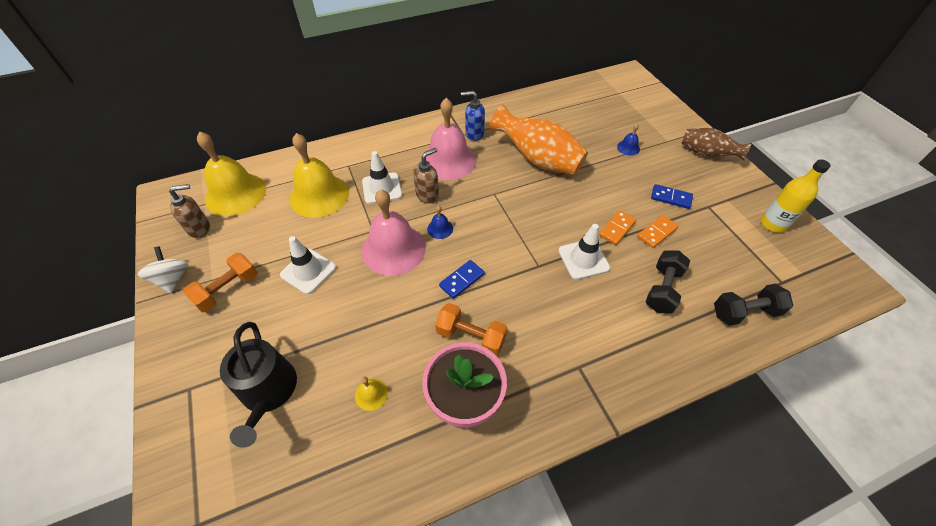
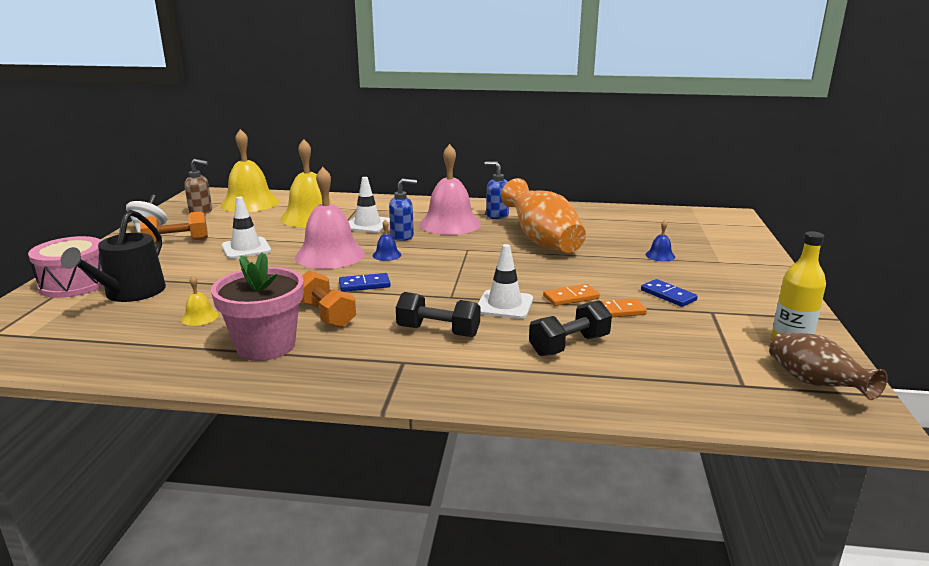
camera: 30 degrees right, 30 degrees down
brown soap dispenser [413,148,439,204] -> blue soap dispenser [389,179,417,241]
brown vase [682,128,752,161] -> brown vase moved to [769,333,888,400]
black dumbbell [714,284,793,326] -> black dumbbell moved to [396,292,480,337]
none -> pink drum [28,236,104,298]

